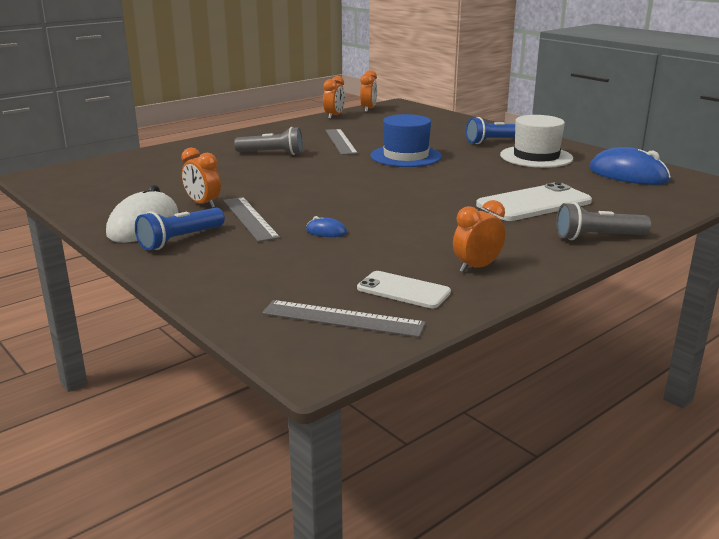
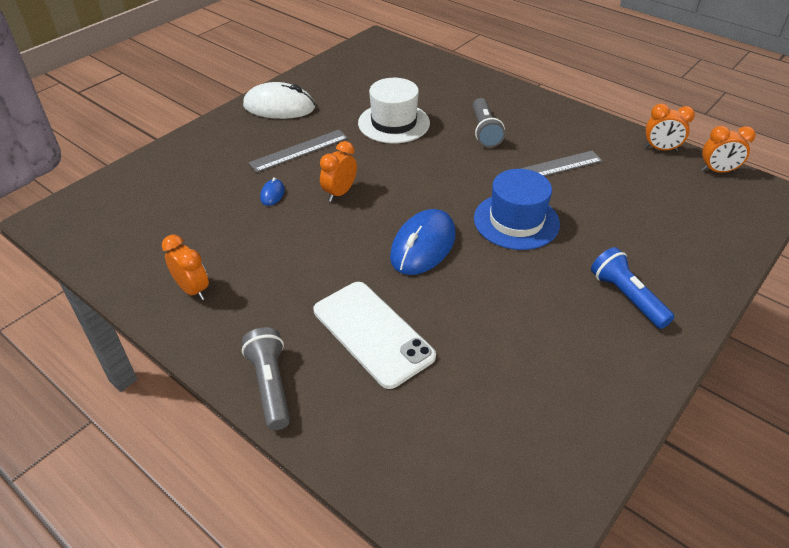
camera: 80 degrees right, 20 degrees up
blue flashlight [135,208,225,250] -> none
orange clock [181,148,221,208] -> orange clock moved to [320,141,357,202]
grey ruler [262,300,426,337] -> none
white phone [357,271,451,308] -> none
white hat [500,115,573,168] -> white hat moved to [358,78,430,143]
blue mouse [589,147,671,185] -> blue mouse moved to [390,209,456,275]

